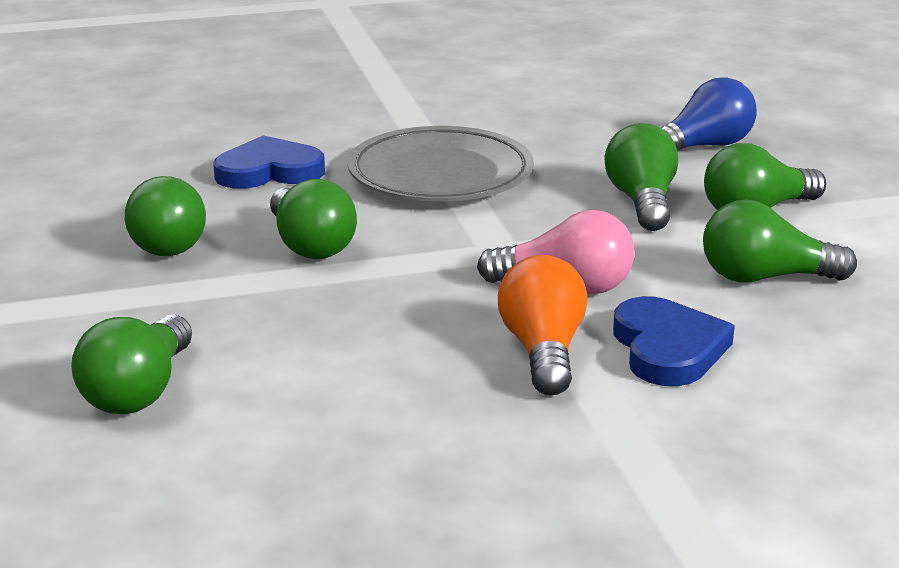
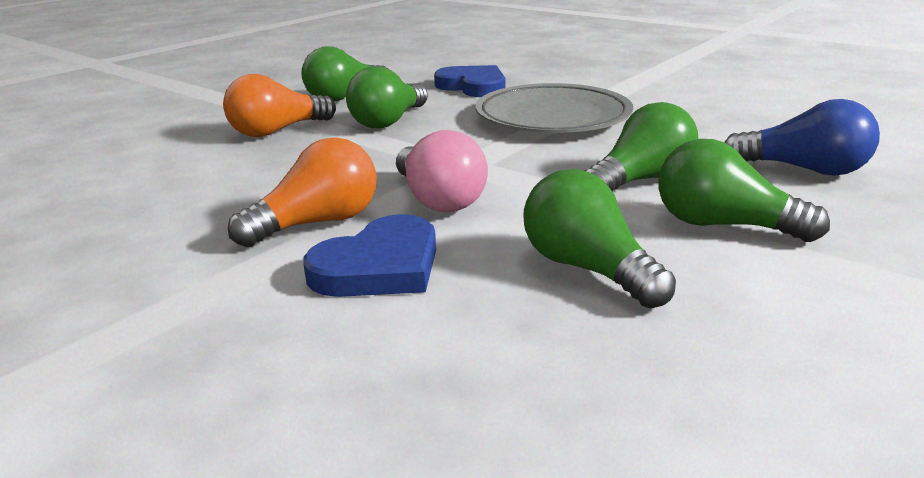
camera: 55 degrees right, 0 degrees up
green light bulb [71,315,192,414] -> none
none -> orange light bulb [223,74,336,137]

